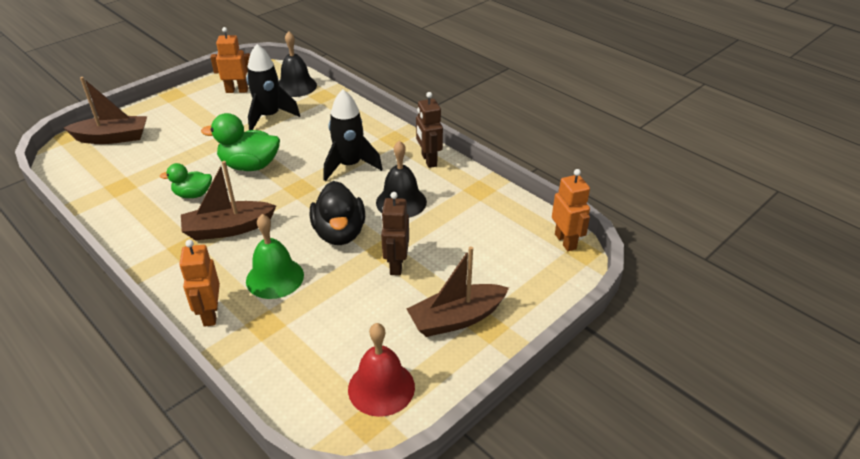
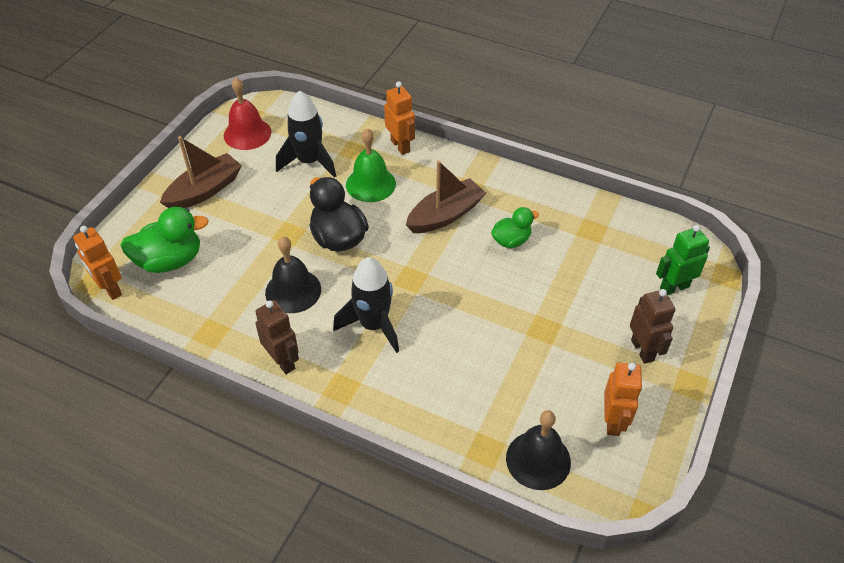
camera: 160 degrees right, 10 degrees up
brown boat [64,77,147,144] -> green robot [656,225,710,295]
green duck [201,113,280,171] -> green duck moved to [120,207,209,273]
orange robot [210,27,250,93] -> orange robot turned 60 degrees counterclockwise [604,363,642,436]
black rocket [246,44,300,130] -> black rocket moved to [276,90,336,178]
brown robot [381,192,409,276] -> brown robot moved to [630,289,675,364]

